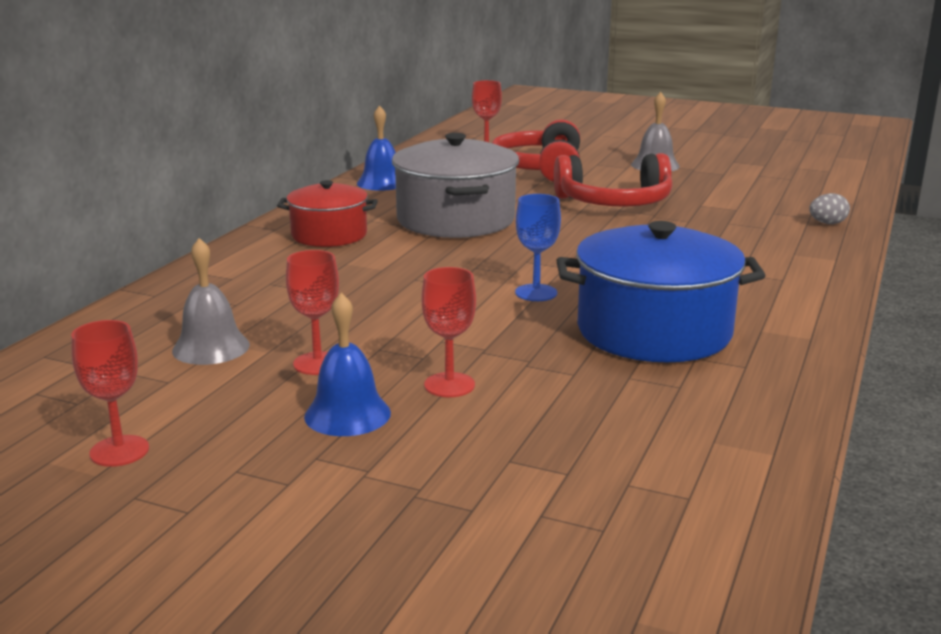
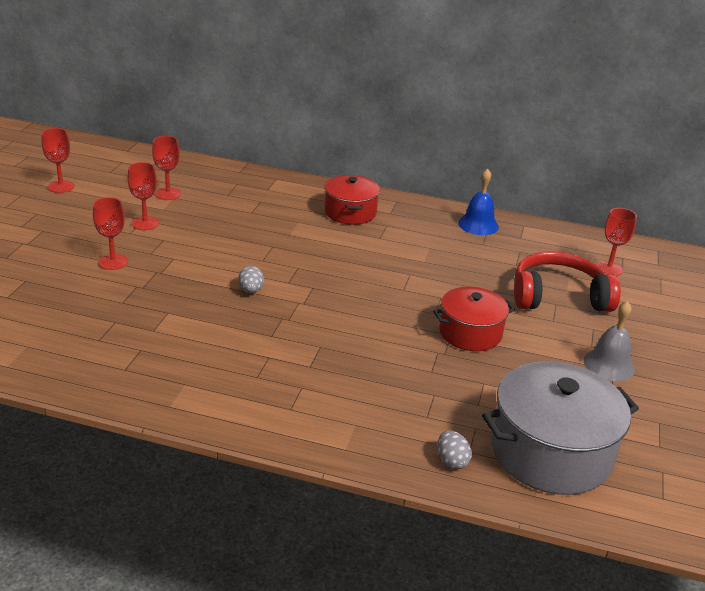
camera: 80 degrees right, 10 degrees up
grey bell [172,238,250,365] -> red goblet [152,136,181,200]
blue bell [304,293,391,436] -> none
grey pot [392,133,519,238] -> grey pot moved to [482,361,639,495]
blue goblet [515,194,561,301] -> grey egg [238,266,264,294]
red headphones [554,153,672,207] -> red pot [433,287,515,351]
blue pot [556,221,766,362] -> none

